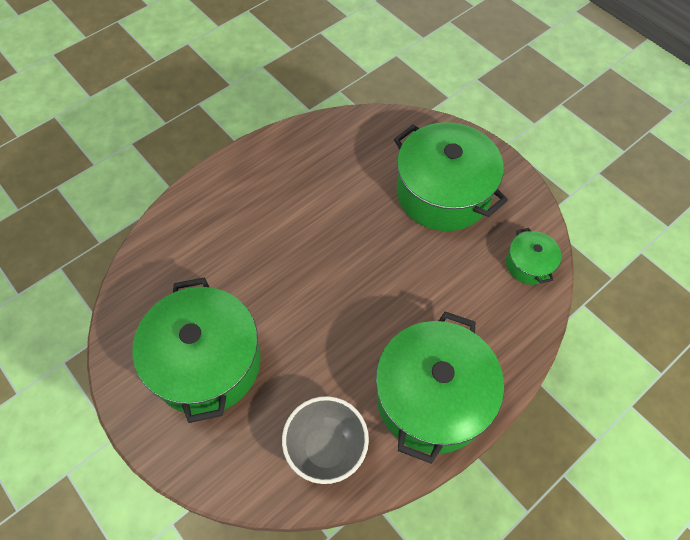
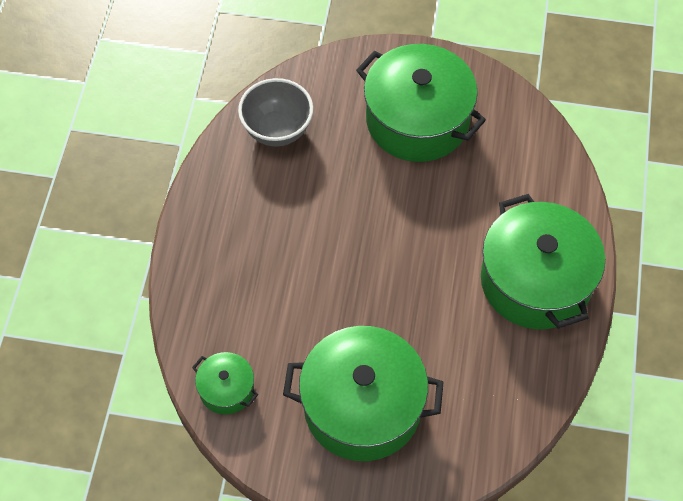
camera: 140 degrees right, 0 degrees up
green pot [376,312,504,464] -> green pot moved to [481,194,605,329]

